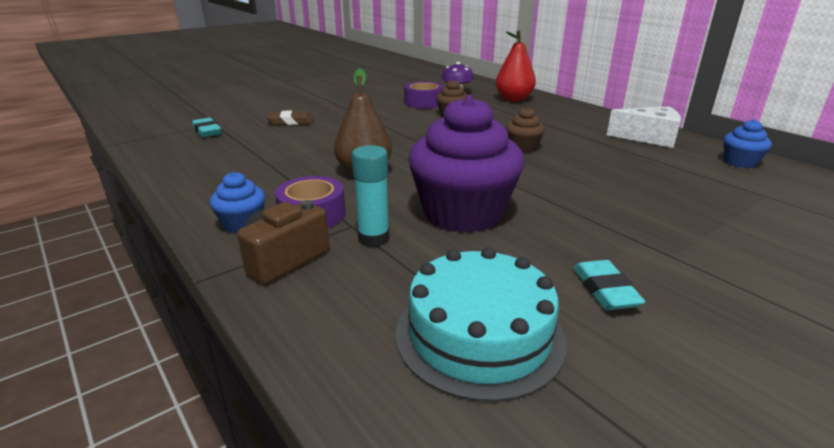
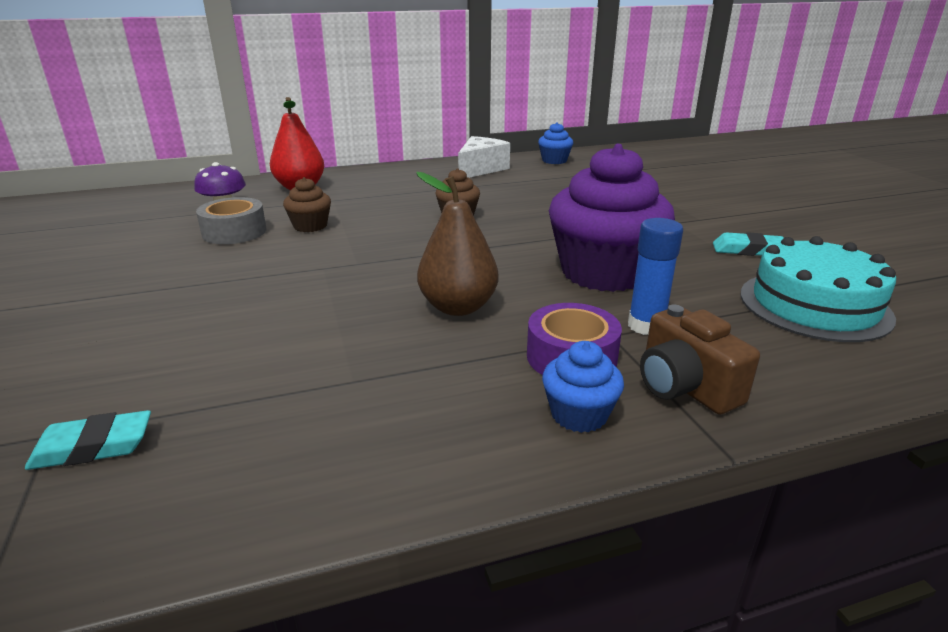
camera: 70 degrees left, 0 degrees up
brown eraser [266,110,313,125] -> none
turquoise glue stick [352,145,390,247] -> blue glue stick [628,218,683,335]
purple tape [404,81,444,109] -> grey tape [196,197,266,244]

